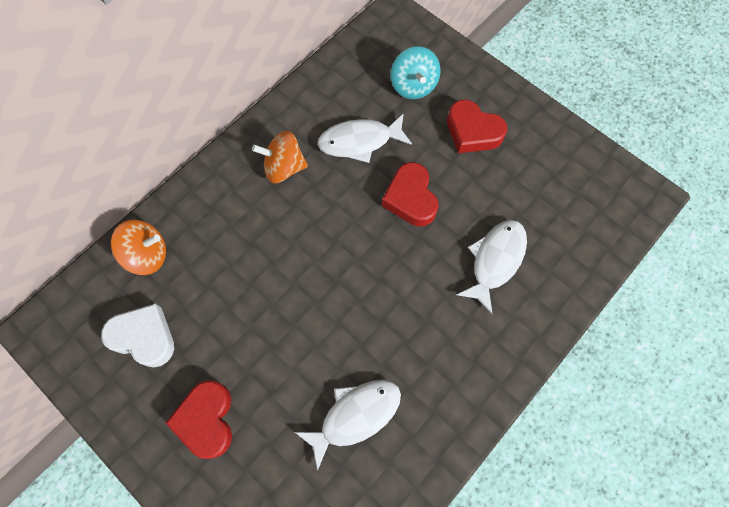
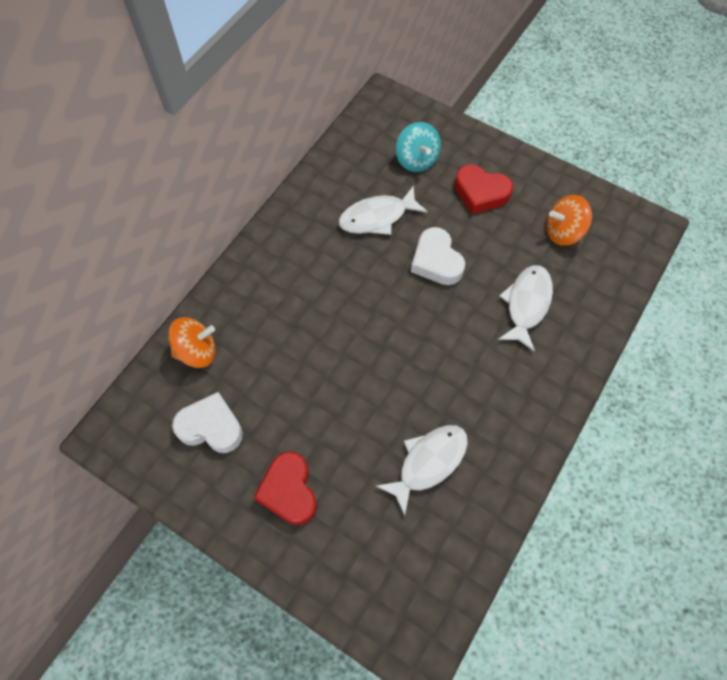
camera: 10 degrees left, 5 degrees down
orange spinning top [252,130,308,183] -> orange spinning top moved to [546,195,592,246]
red heart [382,162,439,226] -> white heart [411,227,465,285]

